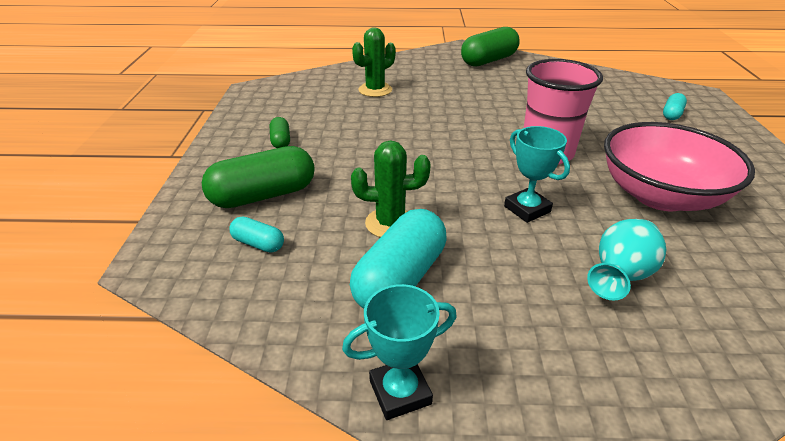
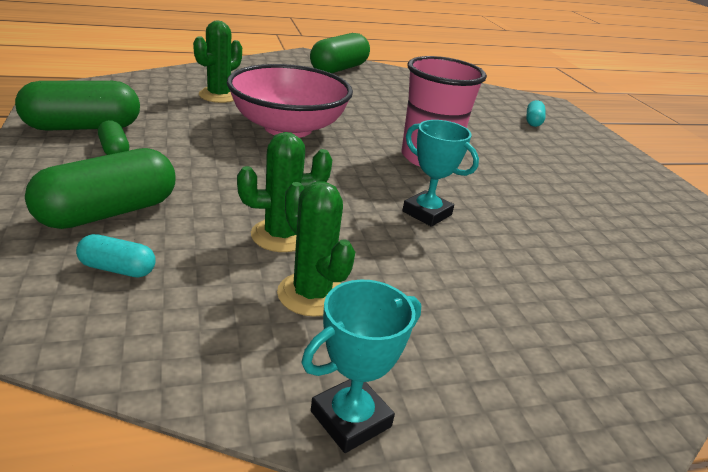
camera: 20 degrees left, 5 degrees down
turquoise capsule [350,209,447,309] -> green cactus [277,181,355,317]
turquoise vase [587,219,666,300] -> none
pink bowl [604,122,755,211] -> pink bowl moved to [227,64,353,138]
none -> green capsule [15,81,140,131]

